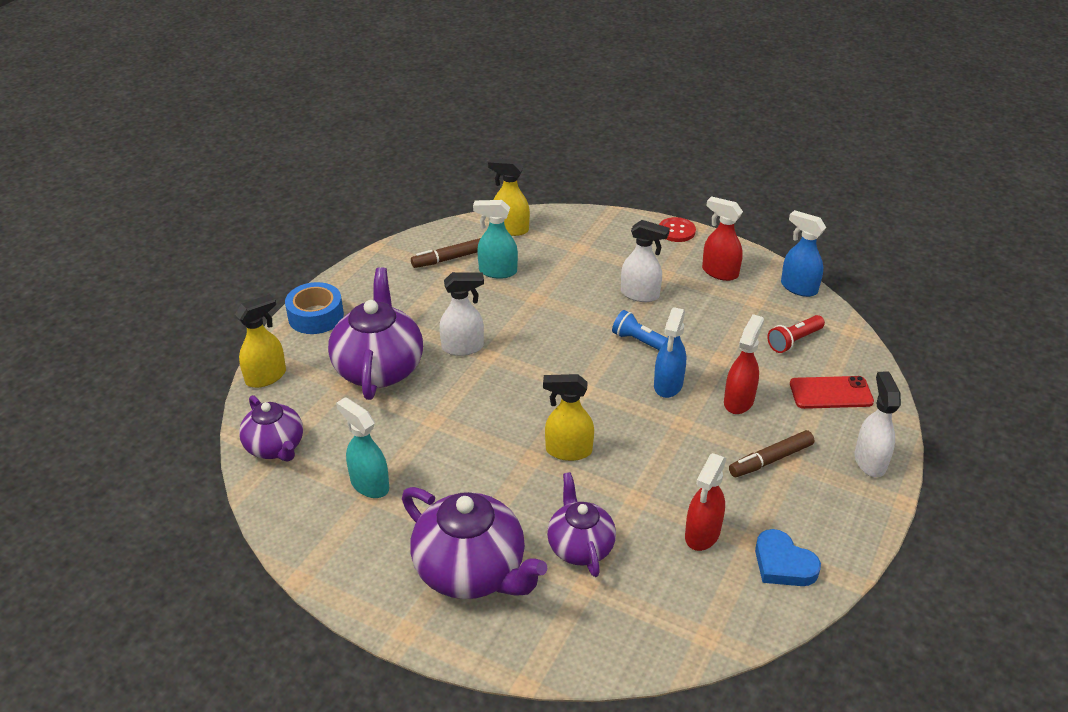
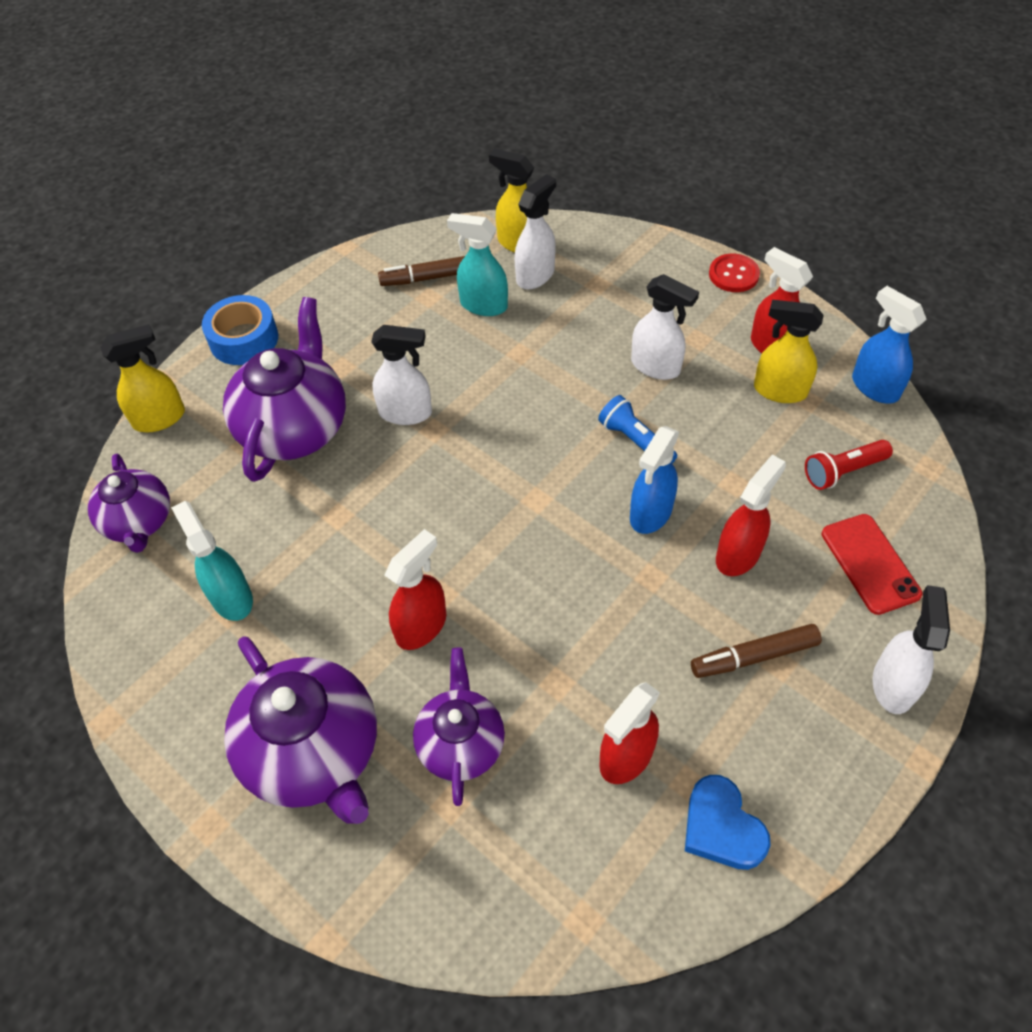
camera: 15 degrees right, 15 degrees up
yellow spray bottle [543,374,594,461] -> yellow spray bottle moved to [754,300,824,403]
red phone [790,376,874,409] -> red phone turned 60 degrees clockwise [822,514,923,615]
none -> red spray bottle [384,529,446,650]
none -> white spray bottle [515,174,556,289]

